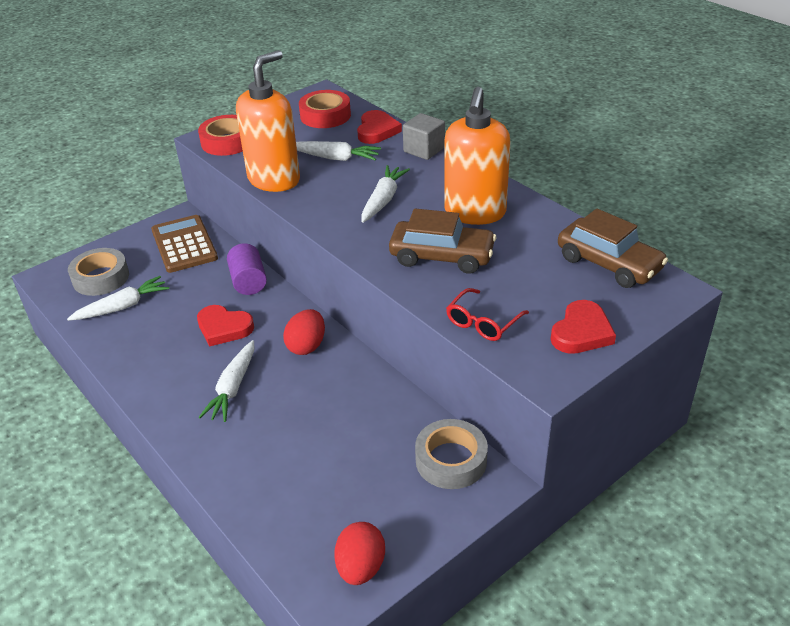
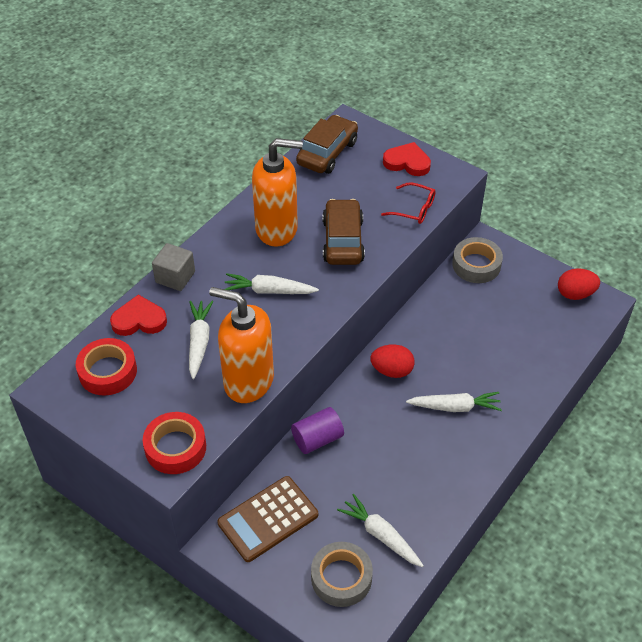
camera: 105 degrees left, 10 degrees up
red heart [197,305,254,347] -> none

